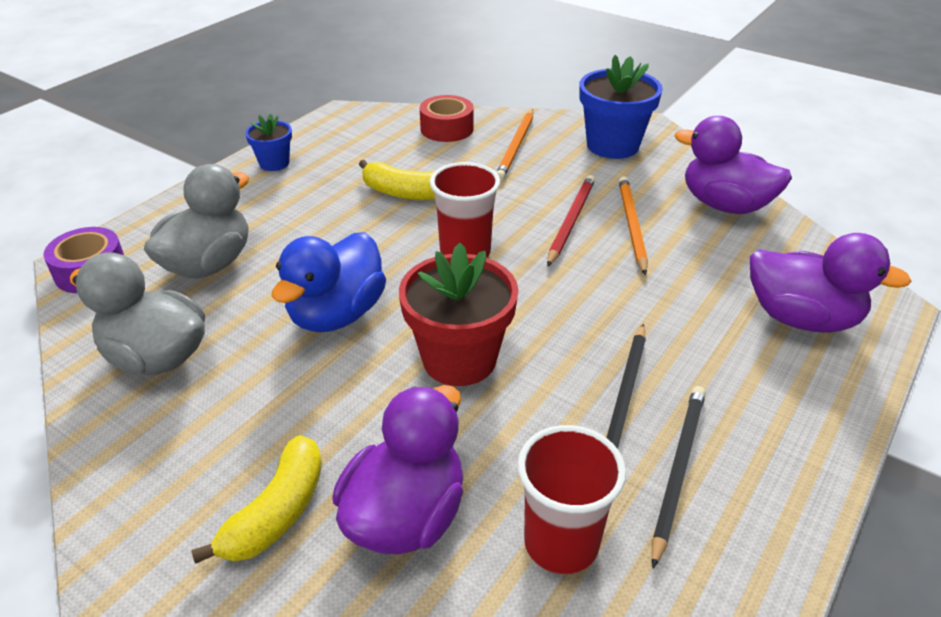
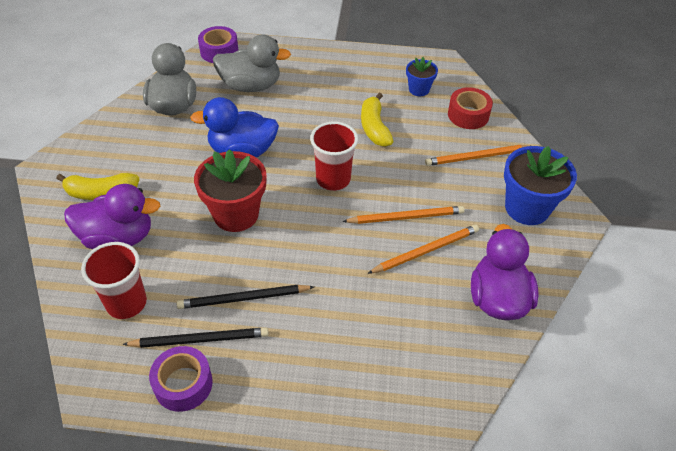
camera: 60 degrees right, 10 degrees up
blue flower pot [245,113,292,171] -> blue flower pot moved to [406,57,438,96]
red pencil [547,175,595,267] -> orange pencil [342,206,465,224]
purple duck [750,233,912,333] -> none
none -> purple tape [149,346,213,412]

